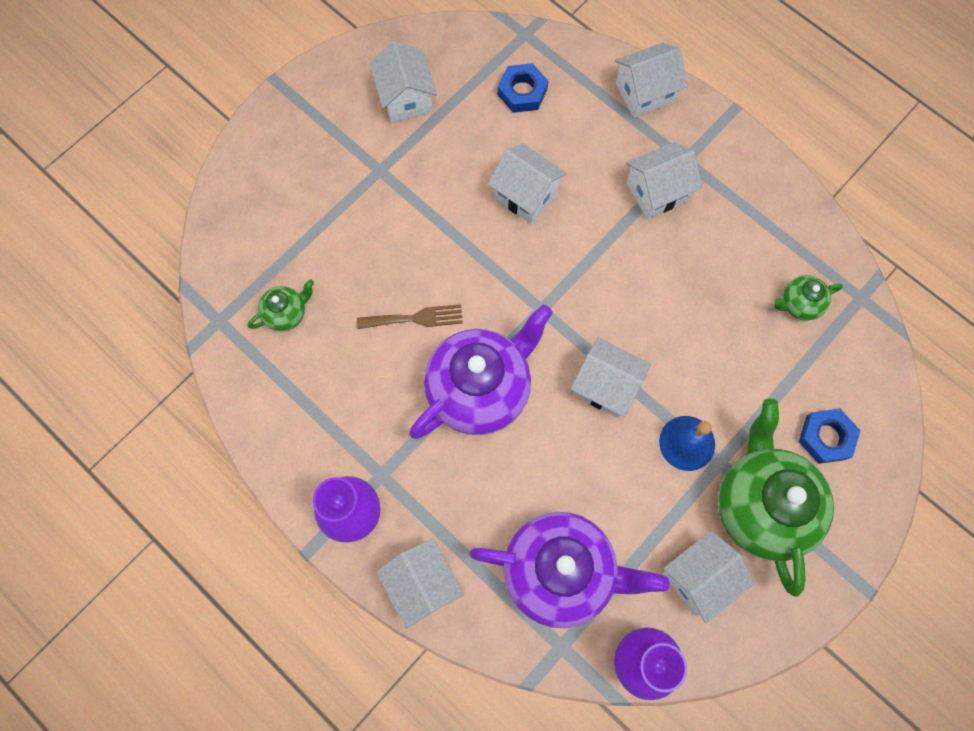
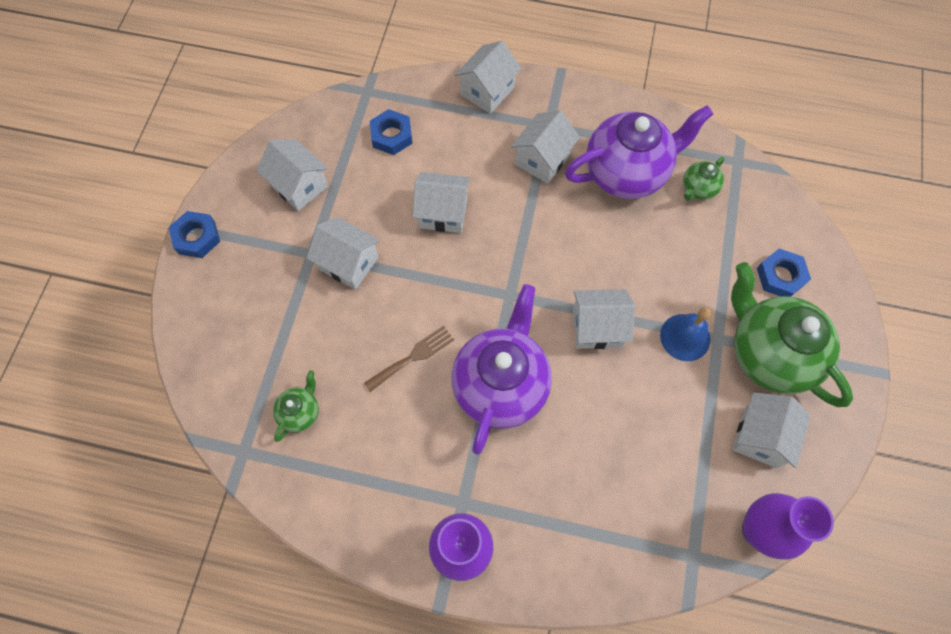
camera: 30 degrees left, 5 degrees down
white house [376,539,464,629] -> white house moved to [307,217,380,290]
purple teapot [469,512,670,628] -> purple teapot moved to [565,105,713,199]
none -> blue nut [169,211,220,258]

